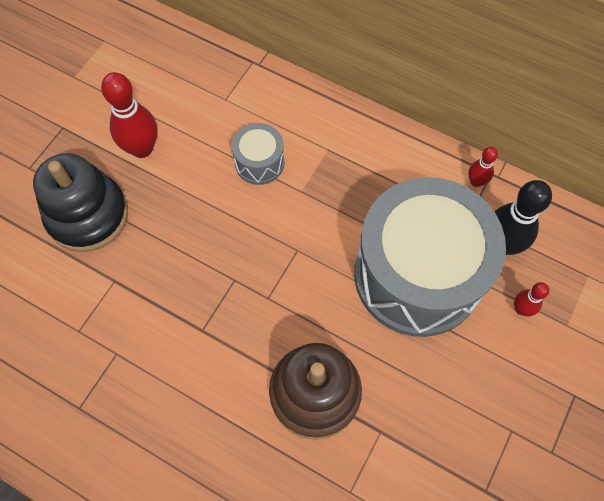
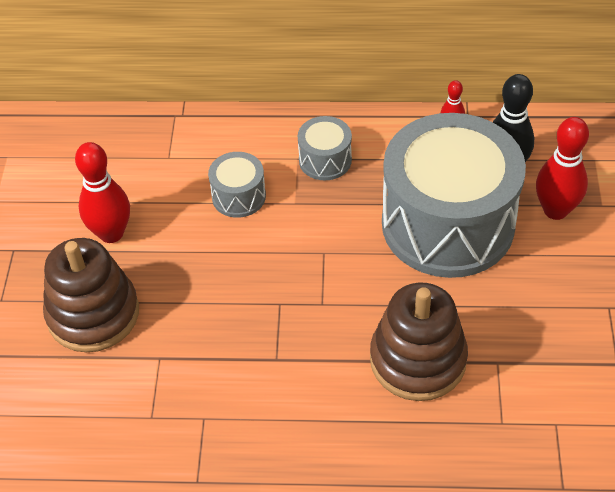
camera: 25 degrees left, 15 degrees down
black stacking toy [33,153,128,252] -> brown stacking toy [43,238,139,352]
red bowling pin [514,282,549,317] -> red bowling pin [536,117,589,220], size x1.89
none -> grey drum [298,116,352,180]

